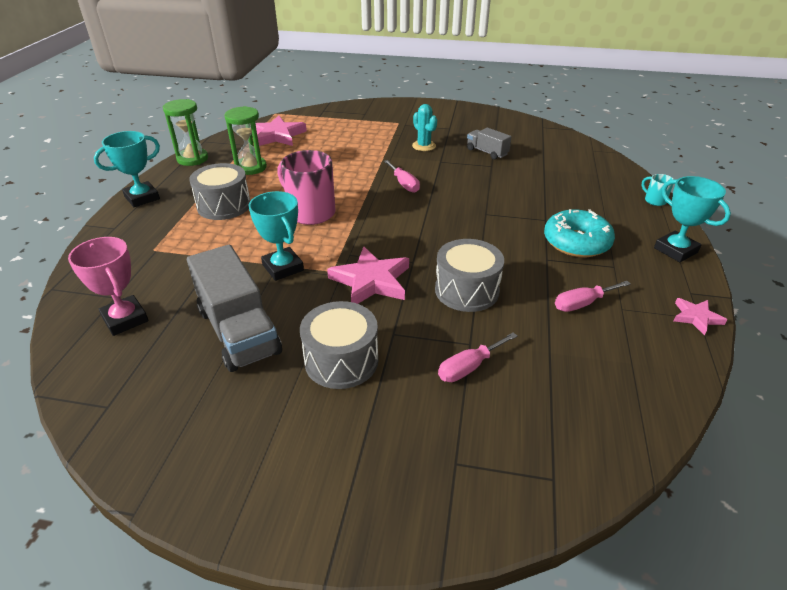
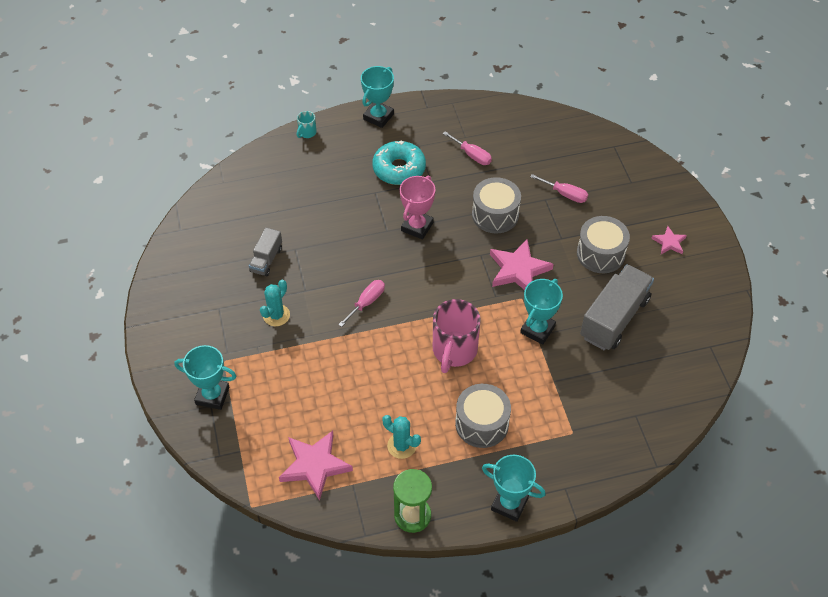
camera: 115 degrees left, 15 degrees up
pink trophy [68,237,149,336] -> pink trophy moved to [400,176,435,239]
green hourglass [224,106,267,175] -> turquoise cactus [382,415,421,459]
pink star [674,298,727,336] -> pink star moved to [651,226,687,254]
none -> turquoise trophy [174,345,236,410]

